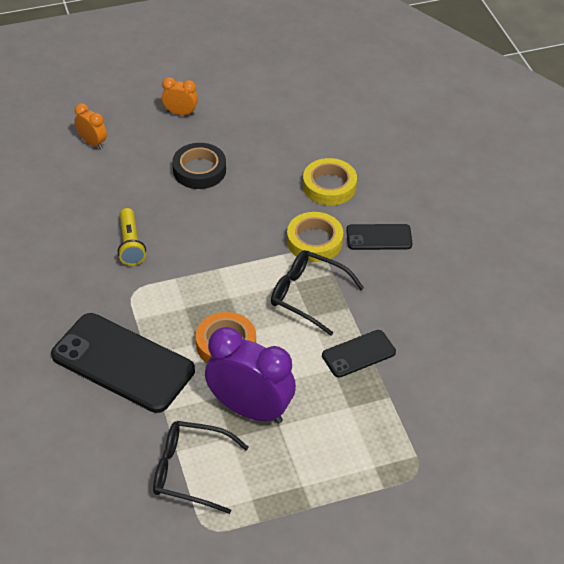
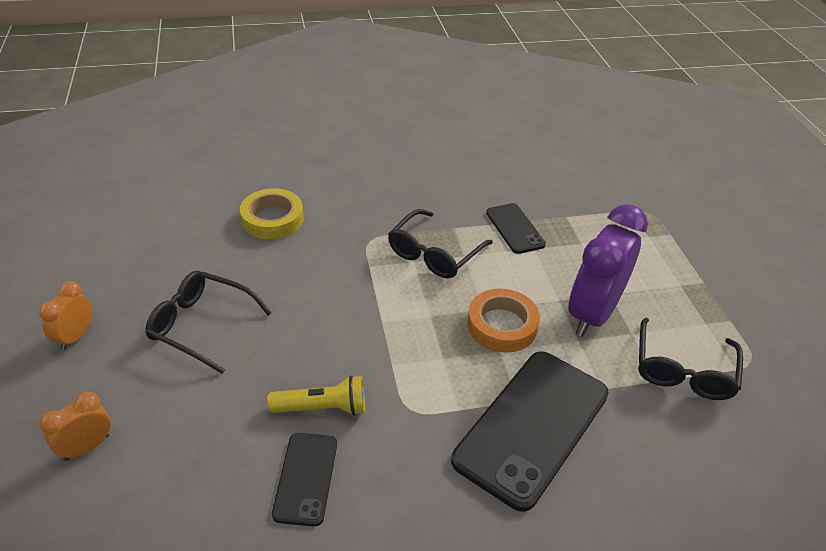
camera: 85 degrees left, 5 degrees down
black tape [172,143,226,189] -> black glasses [145,271,272,374]
yellow tape [287,212,343,262] -> none
black phone [346,224,412,250] -> black phone moved to [272,433,337,527]

